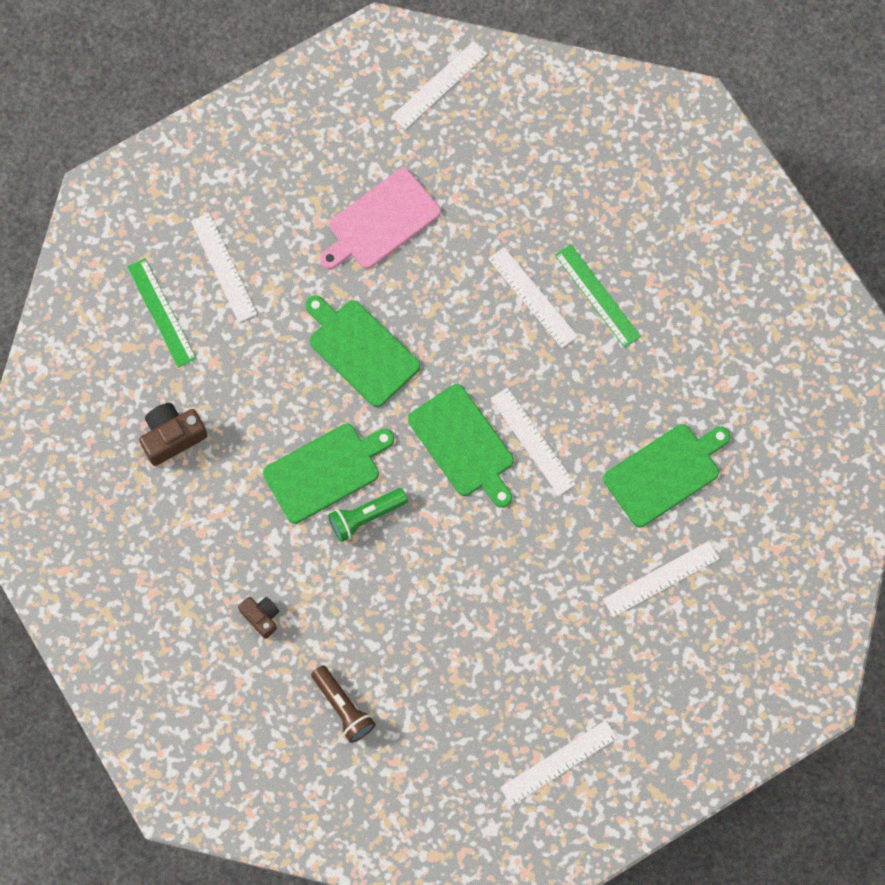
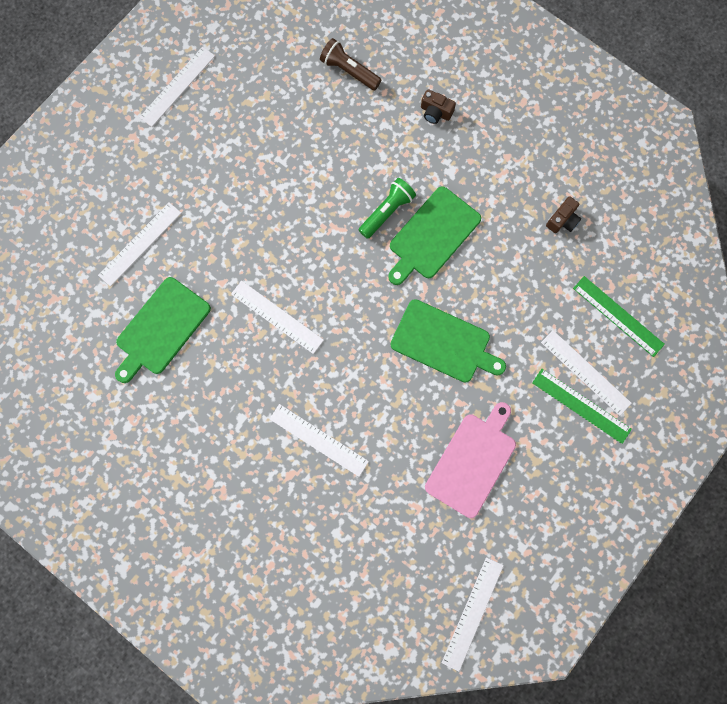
camera: 160 degrees right, 5 degrees up
brown camera [139,403,208,466] -> brown camera [546,196,581,233], size x0.63
green cutting board [408,384,514,508] -> none
green ruler [555,244,641,348] -> green ruler moved to [532,369,632,444]

